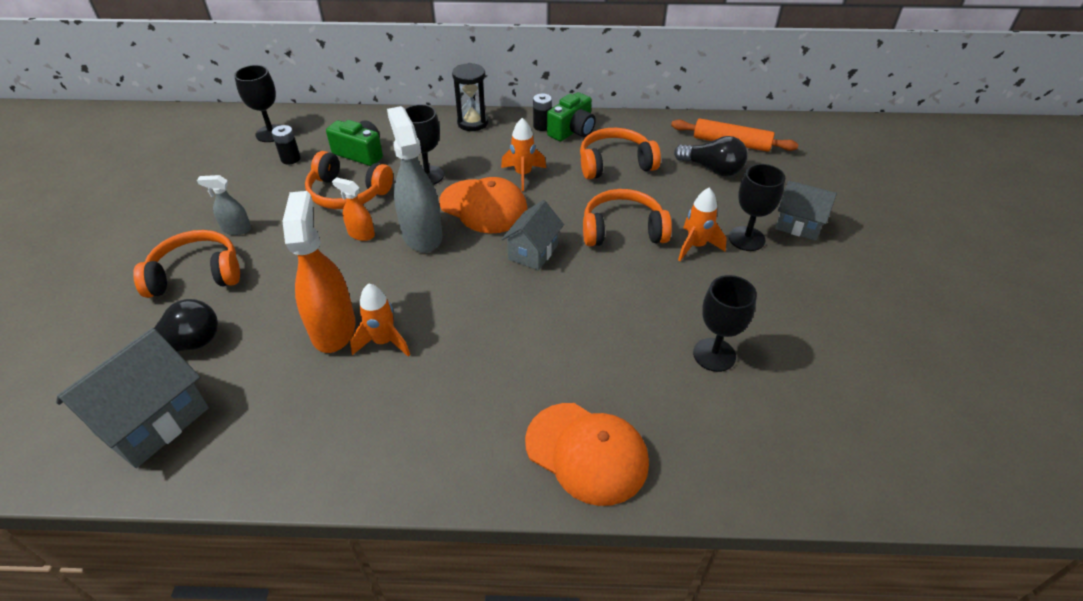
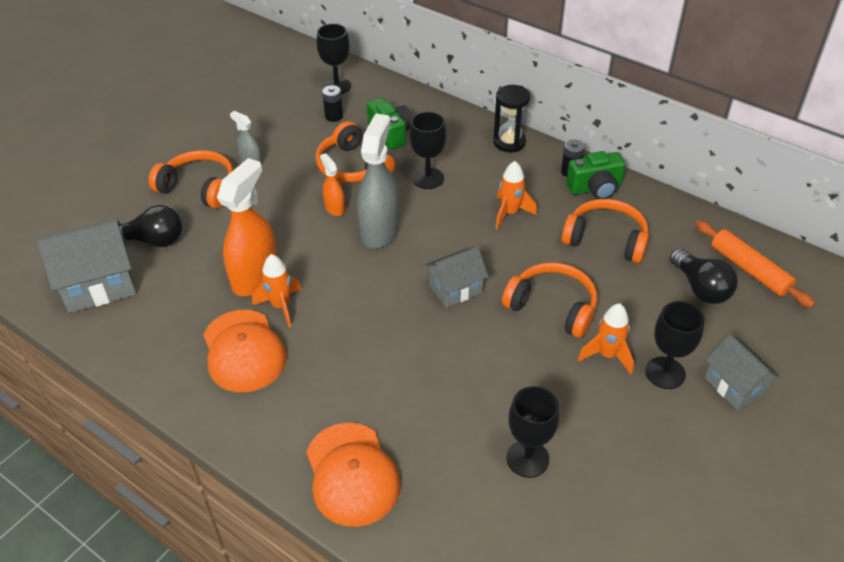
camera: 35 degrees right, 0 degrees up
orange cap [439,177,527,233] -> orange cap moved to [203,310,287,392]

